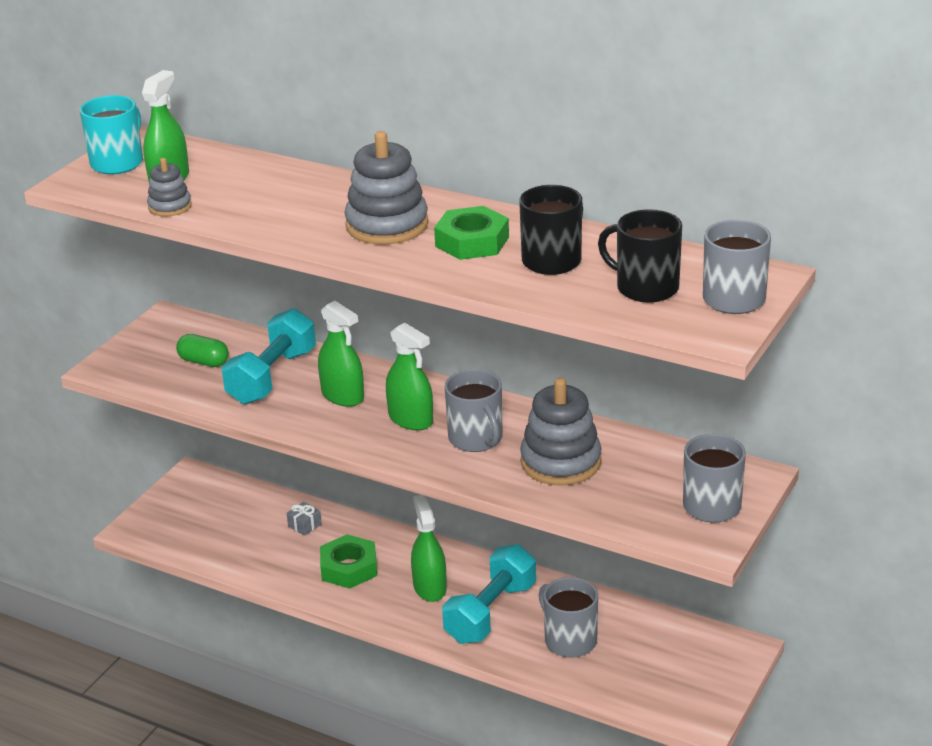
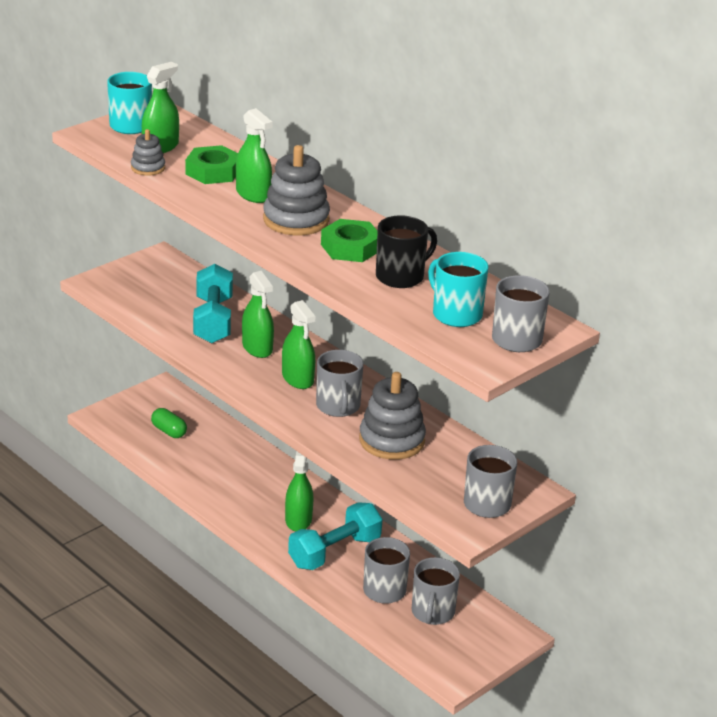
camera: 15 degrees right, 0 degrees up
green capsule [176,334,229,367] -> green capsule moved to [151,408,187,438]
turquoise dumbbell [222,308,316,405] -> turquoise dumbbell turned 45 degrees counterclockwise [193,264,233,343]
grey gift [287,502,322,536] -> none
green nut [320,534,377,589] -> green nut moved to [185,145,238,184]
black mug [598,209,682,303] -> turquoise mug [428,252,488,327]
none -> green spray bottle [236,108,273,203]
none -> grey mug [412,557,460,625]

